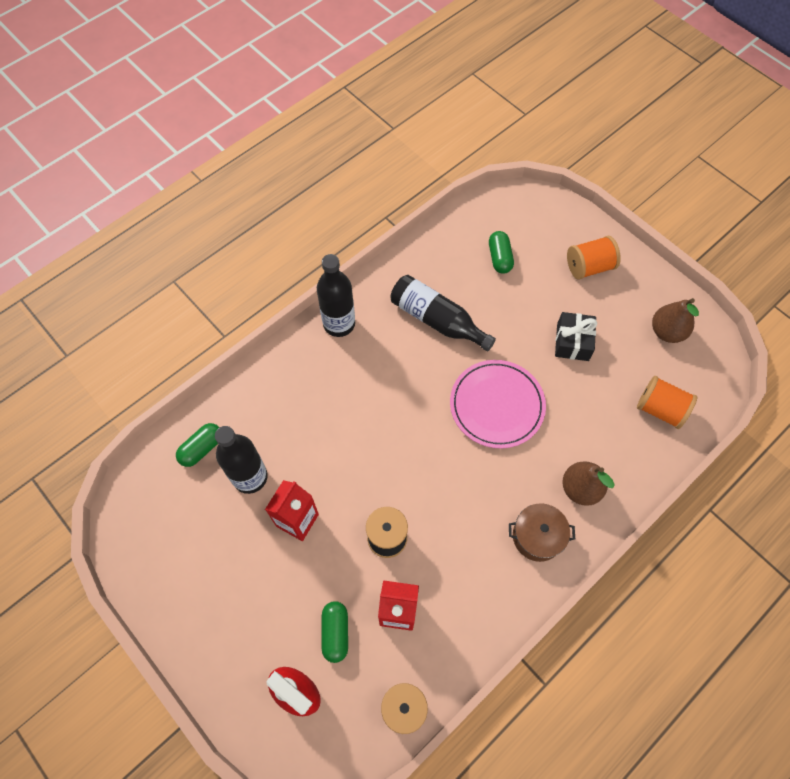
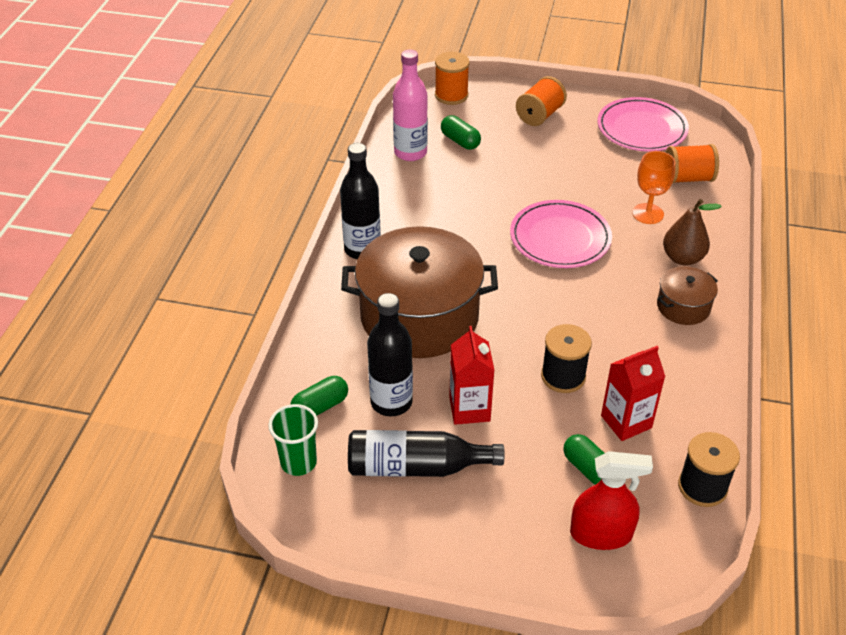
camera: 35 degrees left, 20 degrees down
green capsule [176,423,220,467] -> green capsule turned 45 degrees clockwise [290,376,348,416]
black bottle [390,275,496,351] -> black bottle moved to [348,430,504,477]
black gift [555,312,597,361] -> none
brown pear [652,298,699,343] -> pink plate [597,97,689,152]
none -> green cup [268,404,318,476]
none -> brown pot [341,226,498,358]
none -> pink bottle [393,49,428,161]
none -> orange spool [435,52,470,105]
none -> orange goblet [632,151,675,224]

